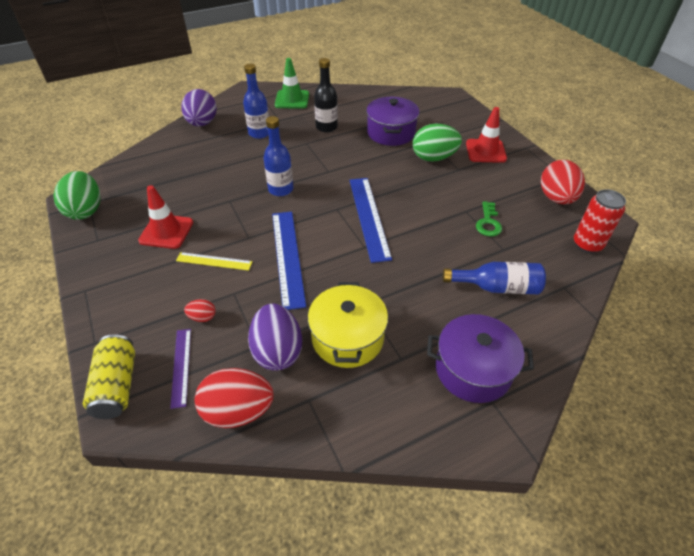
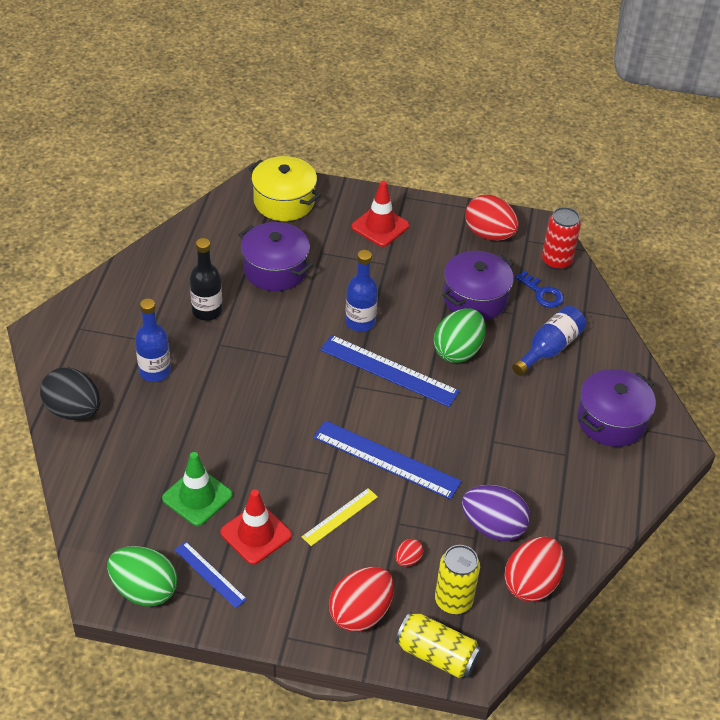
camera: 55 degrees left, 0 degrees up
purple ruler [170,329,191,409] -> yellow can [435,545,480,614]
purple egg [181,89,217,127] -> black egg [40,367,100,420]
blue bottle [264,116,293,196] -> blue bottle moved to [345,250,378,332]
green traffic cone [275,58,309,109] -> green traffic cone moved to [162,452,233,526]
yellow pot [308,282,388,368] -> yellow pot moved to [248,156,321,221]
green egg [413,124,462,162] -> green egg moved to [434,308,486,363]
green key [476,201,502,237] -> purple pot [442,251,514,321]
none -> blue ruler [174,541,247,608]
none -> red egg [329,567,394,632]
none -> blue key [515,271,564,308]

